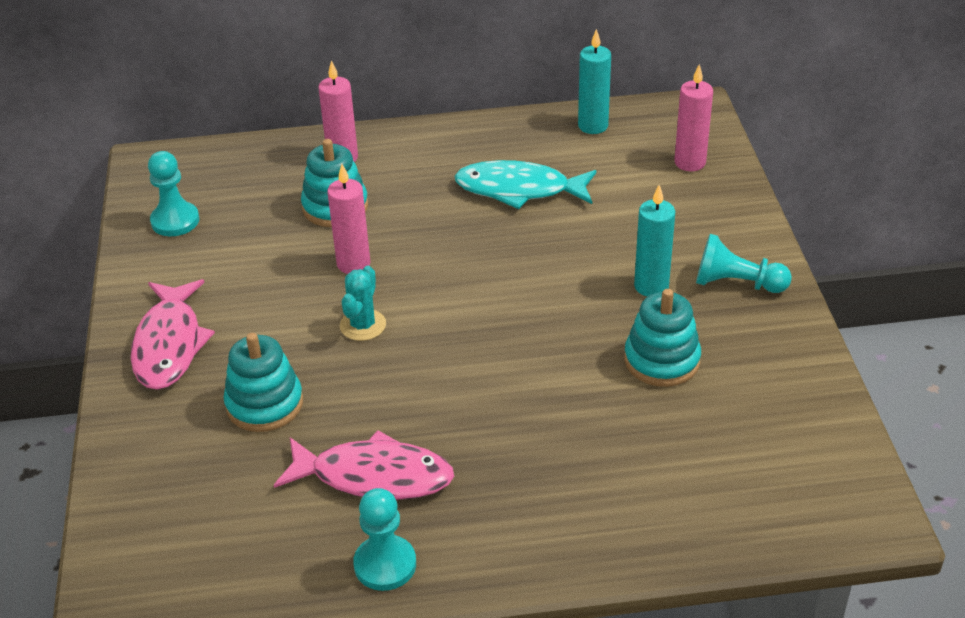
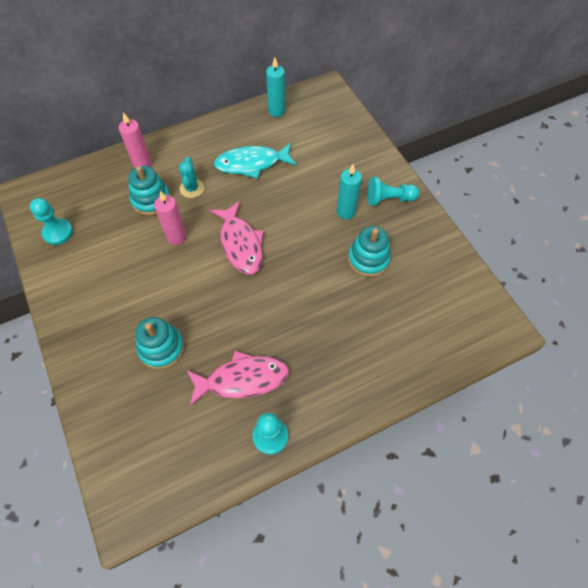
camera: 20 degrees left, 20 degrees up
pink fish [131,279,215,390] -> pink fish moved to [210,201,264,274]
turquoise cactus [340,266,386,341] -> turquoise cactus moved to [179,157,204,198]
pink candle [674,64,713,171] -> none

